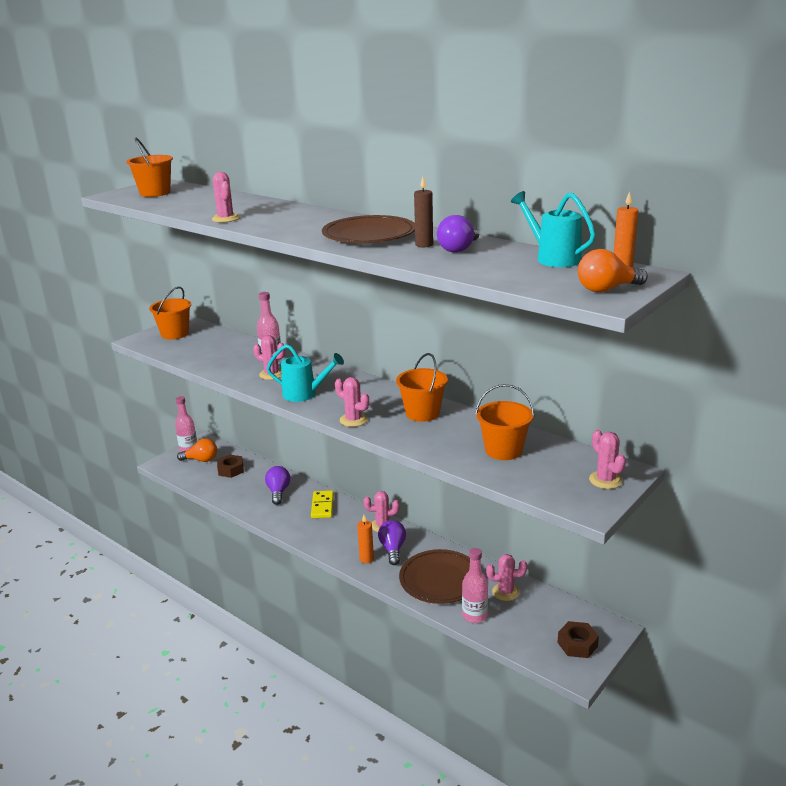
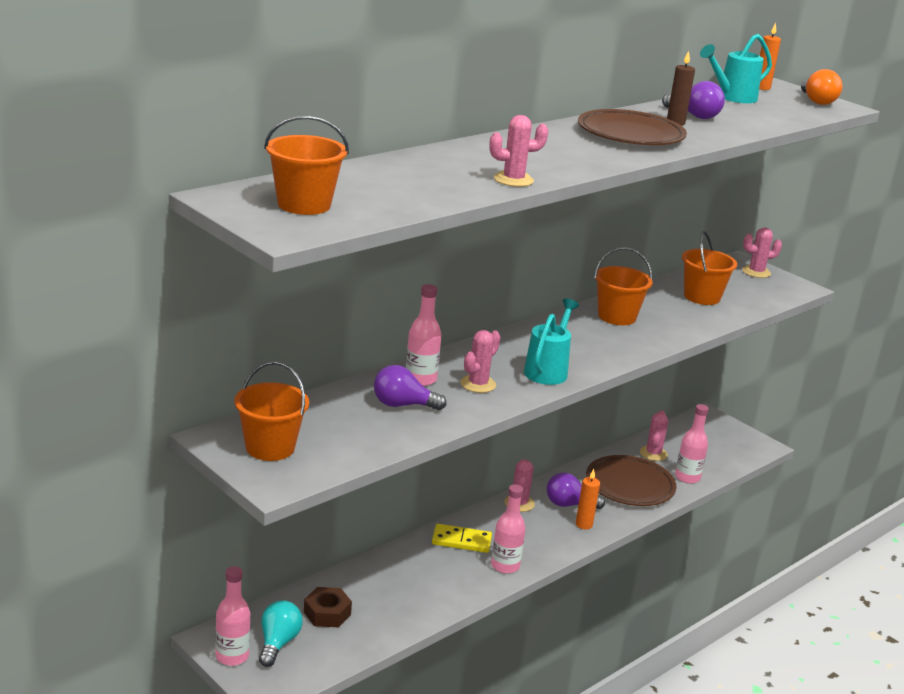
camera: 85 degrees left, 0 degrees up
orange light bulb [177,438,217,462] -> turquoise light bulb [259,601,303,667]
purple light bulb [265,466,290,505] -> purple light bulb moved to [374,365,446,410]
pink cactus [335,377,369,427] -> none
brown nut [557,621,599,658] -> none
none -> pink bottle [491,484,526,574]

